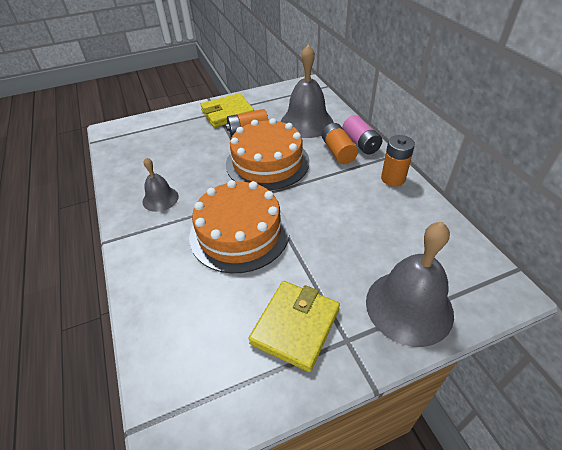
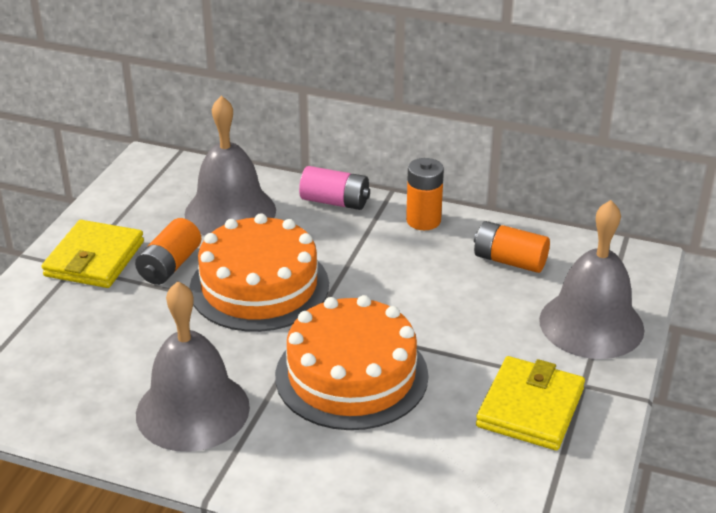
camera: 50 degrees left, 10 degrees down
grey bell [143,157,179,212] -> grey bell [136,281,250,452], size x1.82
yellow wallet [248,281,340,372] -> yellow wallet turned 45 degrees clockwise [476,356,585,450]
orange battery [322,123,358,164] -> orange battery moved to [474,221,550,273]

